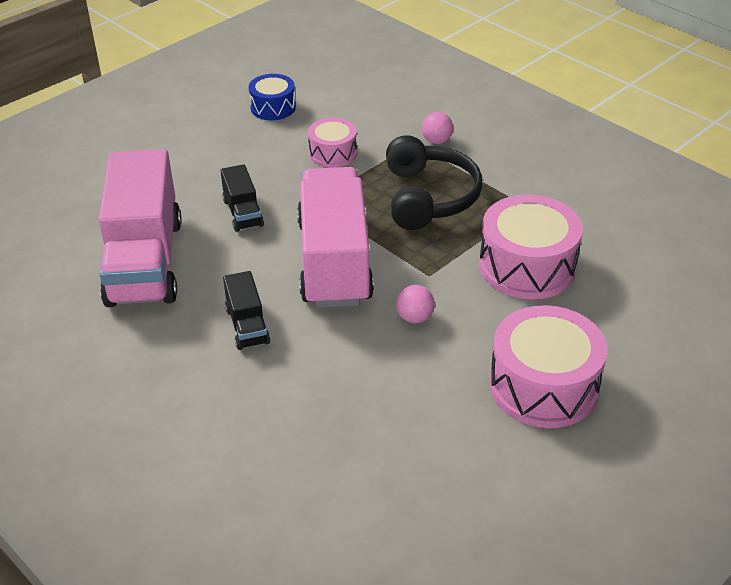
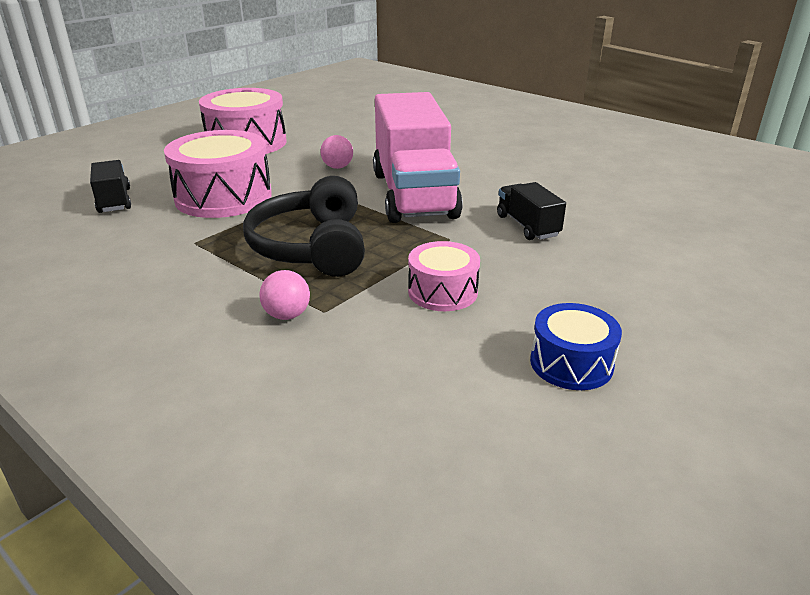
camera: 175 degrees right, 10 degrees down
pink truck [99,149,182,307] -> none
black truck [223,271,270,350] -> black truck moved to [90,160,131,213]

